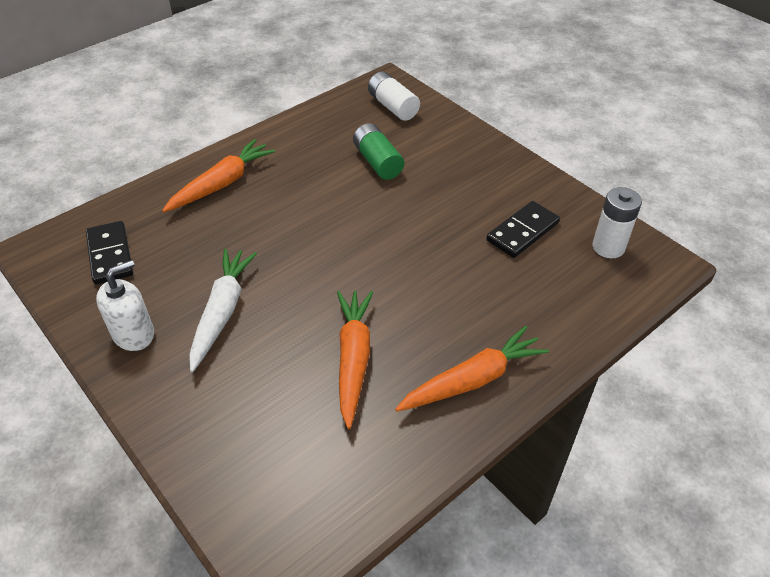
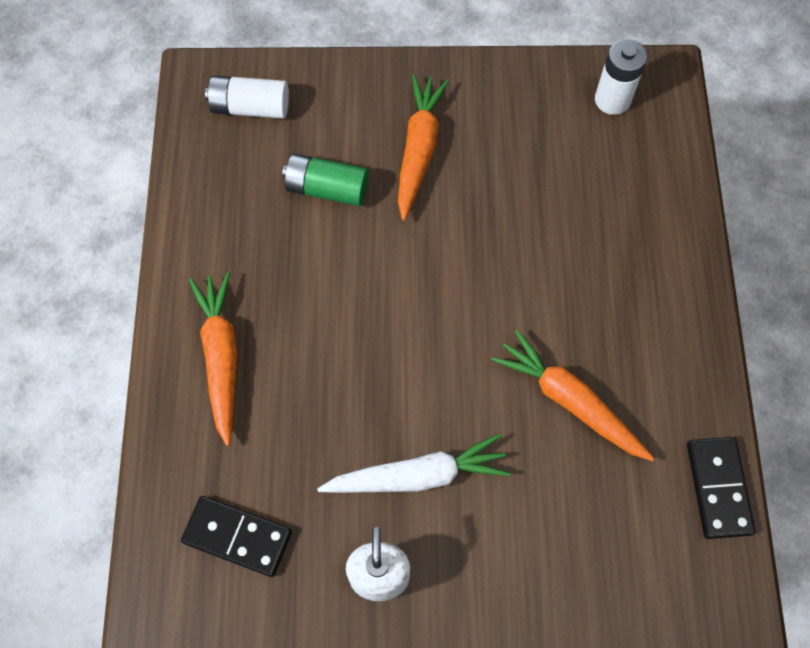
camera: 50 degrees left, 20 degrees up
white carrot [189,249,257,372] -> white carrot turned 120 degrees clockwise [317,433,510,493]
orange carrot [395,326,549,412] -> orange carrot moved to [398,74,449,221]
black domino [486,201,560,258] -> black domino moved to [687,437,756,539]

